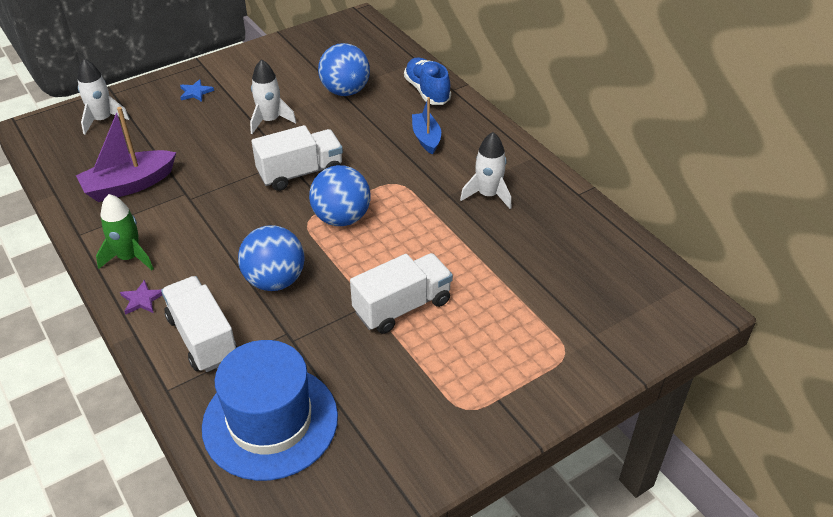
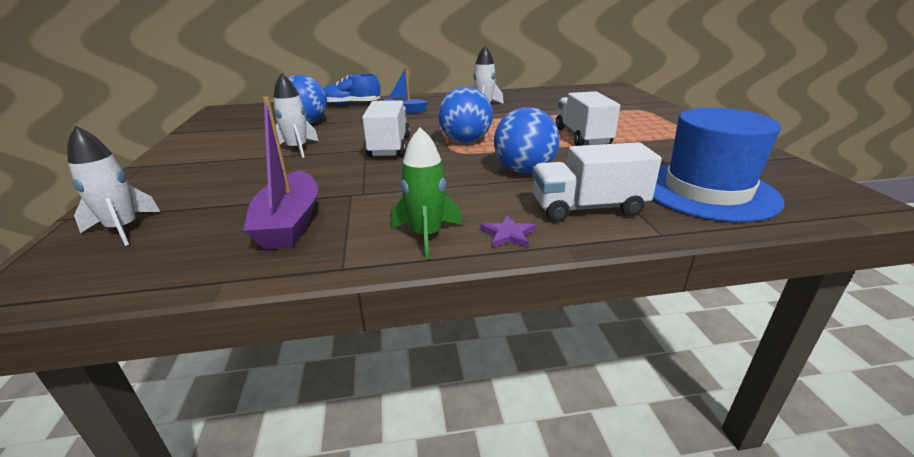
camera: 65 degrees left, 15 degrees down
blue star [180,79,214,102] -> none

